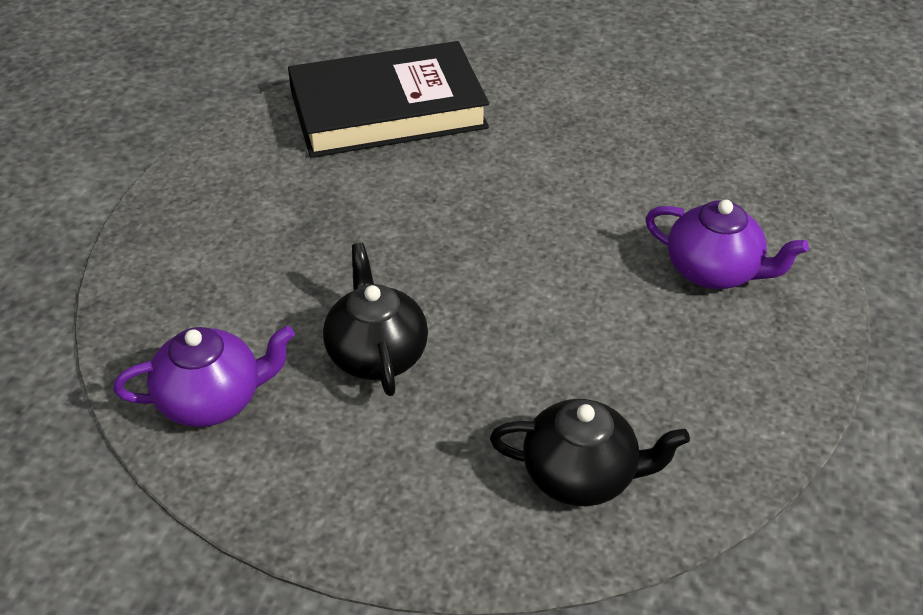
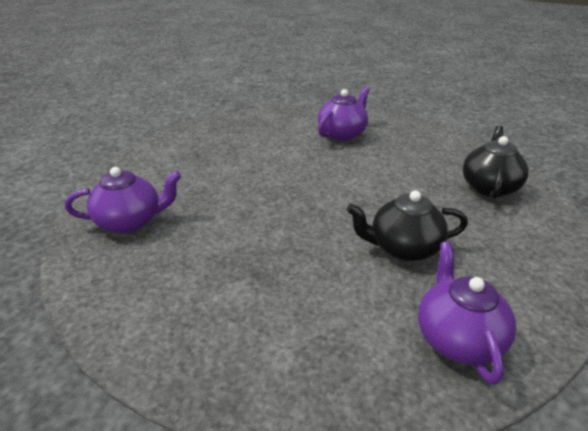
camera: 80 degrees left, 10 degrees down
black book [288,41,489,158] -> purple teapot [65,167,182,234]

